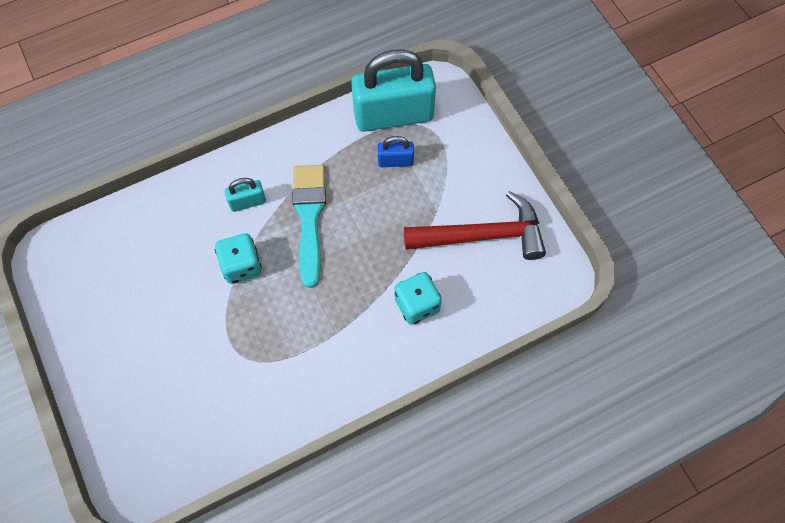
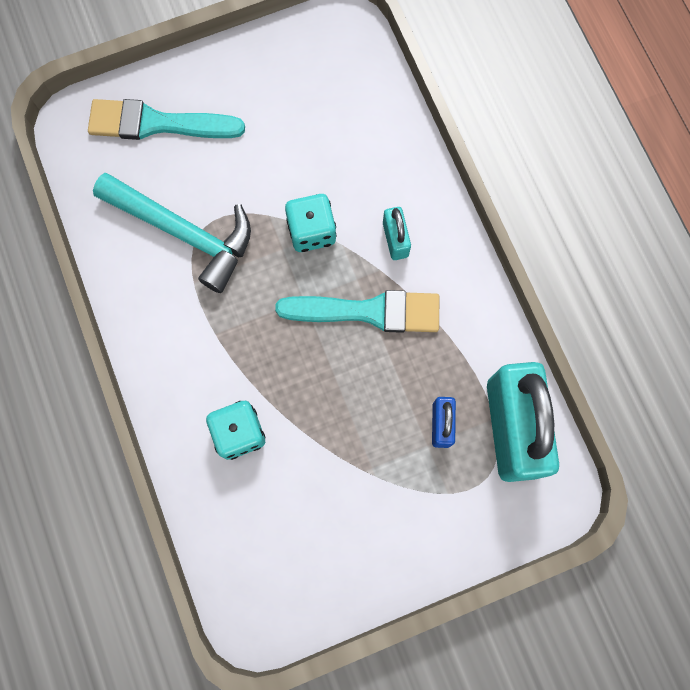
camera: 95 degrees right, 10 degrees up
red hammer [404,191,546,260] -> none
none -> turquoise brush [88,99,245,140]
none -> turquoise hammer [93,173,251,293]

